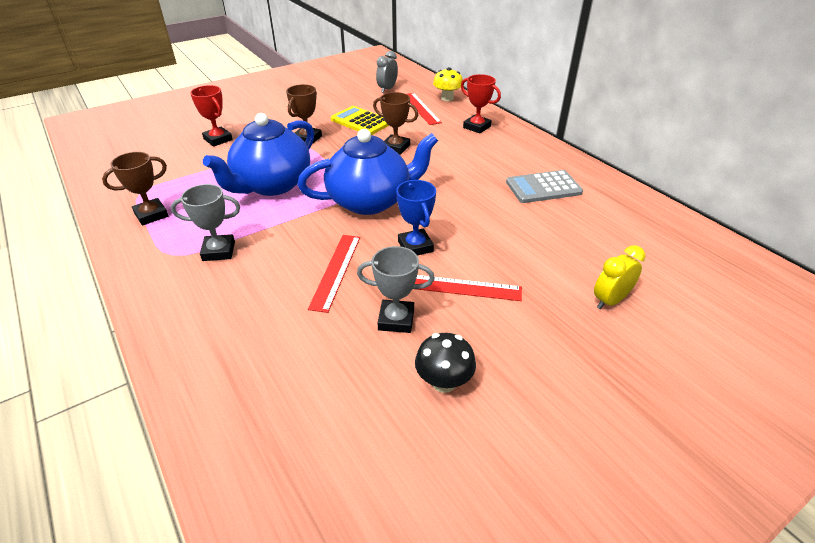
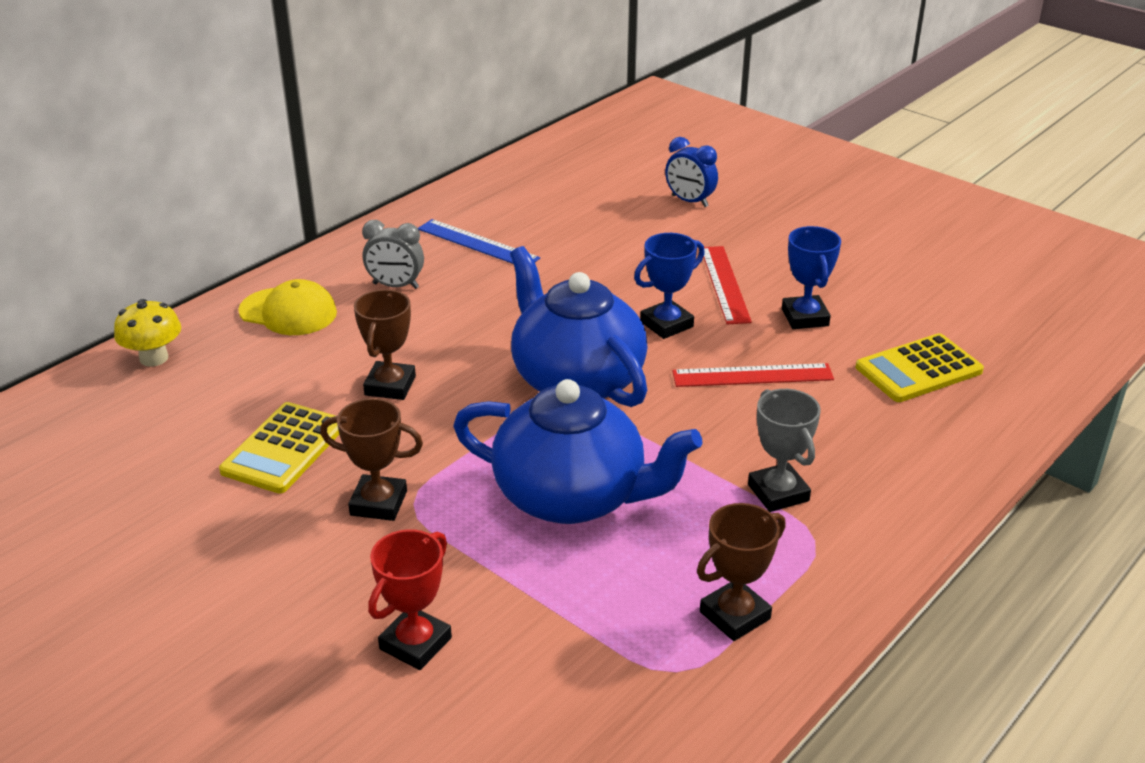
camera: 105 degrees left, 5 degrees down
brown trophy [102,152,168,226] -> brown trophy turned 75 degrees counterclockwise [697,503,786,641]
grey trophy [357,246,435,333] -> blue trophy [782,226,841,329]
grey clock [376,51,398,93] -> grey clock moved to [362,220,424,289]
red ruler [407,93,442,125] -> none
black mushroom [415,333,476,393] -> none
red trophy [461,74,501,134] -> yellow cap [238,279,337,335]
grey calculator [506,170,583,203] -> blue ruler [418,219,540,264]
yellow clock [594,245,645,309] -> blue clock [665,137,718,207]
none -> yellow calculator [855,333,984,402]

